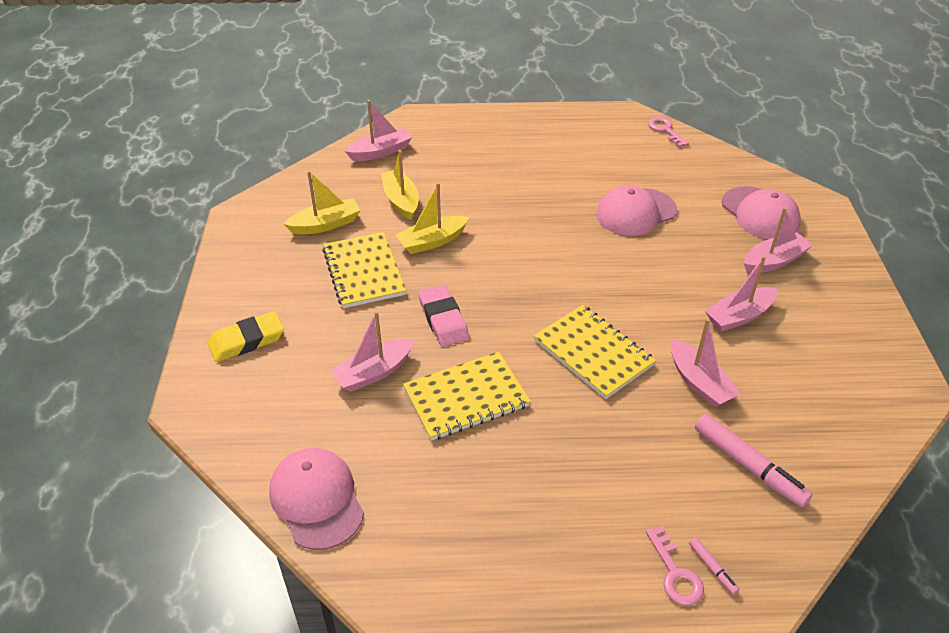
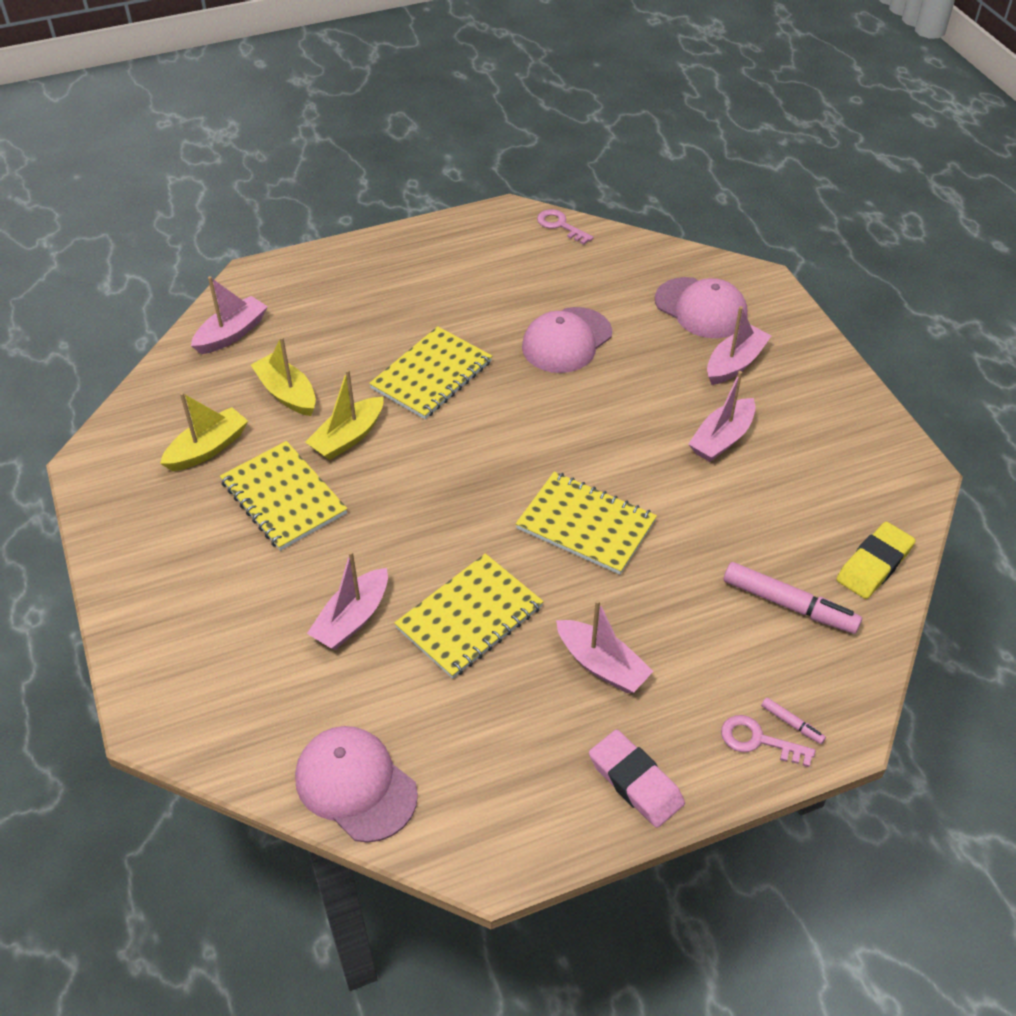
camera: 20 degrees left, 5 degrees up
yellow eraser [208,311,284,362] -> yellow eraser moved to [836,522,916,599]
pink eraser [418,285,469,347] -> pink eraser moved to [589,729,685,828]
pink key [646,526,704,605] -> pink key turned 150 degrees clockwise [721,715,815,767]
pink boat [670,318,740,407] -> pink boat moved to [556,600,654,693]
none -> yellow notebook [369,326,492,419]

